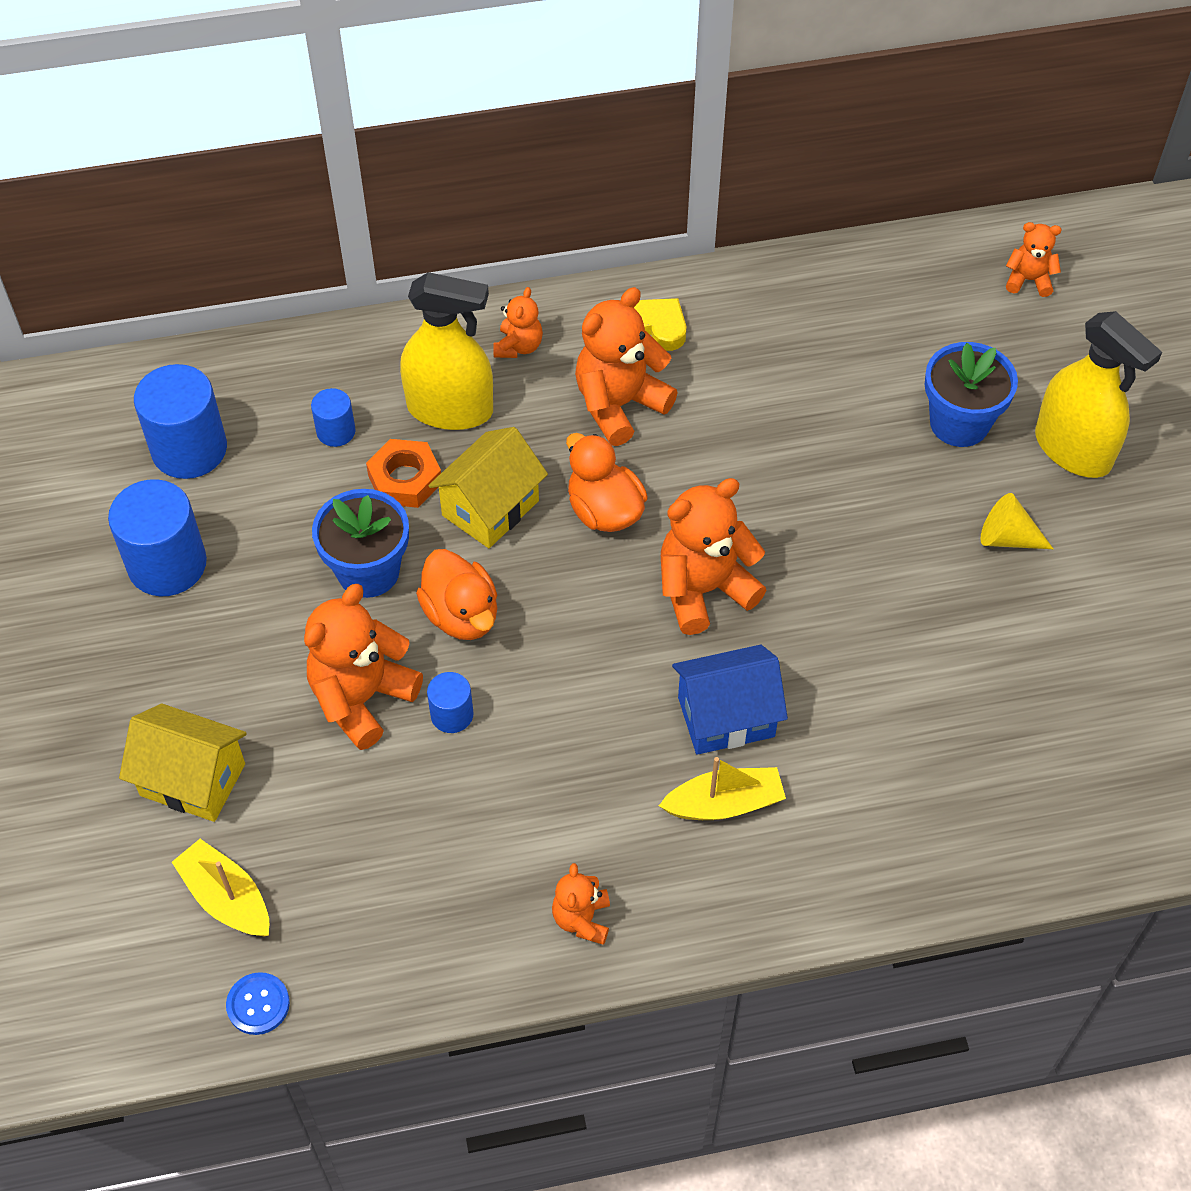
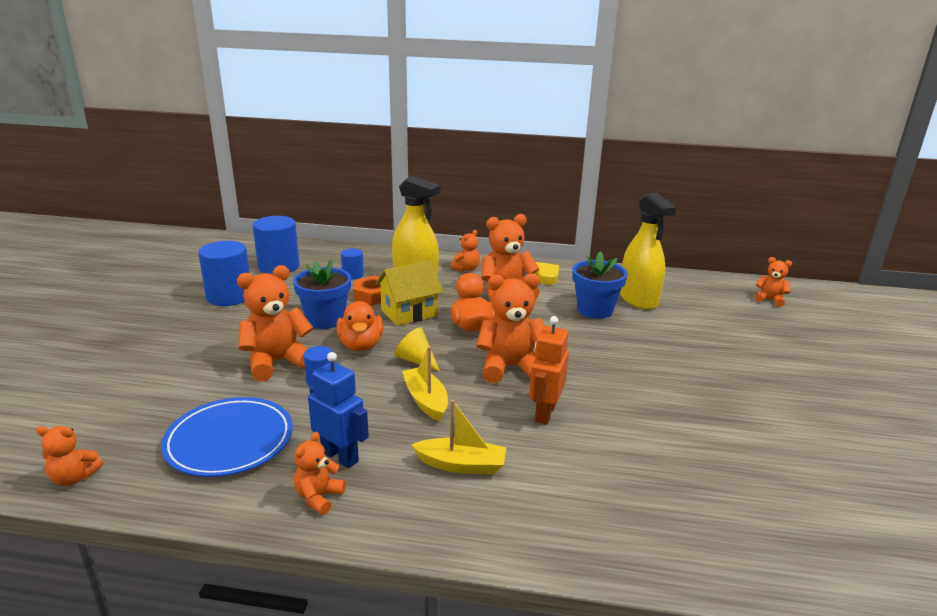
camera: 20 degrees right, 30 degrees down
yellow house [119,703,247,822] -> none
yellow boat [172,839,269,936] -> yellow boat moved to [402,346,448,421]
blue button [226,972,290,1035] -> orange teddy bear [36,426,103,486]
blue house [672,645,788,755] -> none
blue flower pot [925,342,1018,447] -> blue flower pot moved to [572,251,628,319]
yellow cone [980,493,1053,549] -> yellow cone moved to [395,327,440,371]
yellow spray bottle [1035,311,1162,478] -> yellow spray bottle moved to [620,192,676,310]
none -> blue plate [161,397,293,477]
none -> blue robot [308,352,369,468]
none -> orange robot [529,316,569,425]

